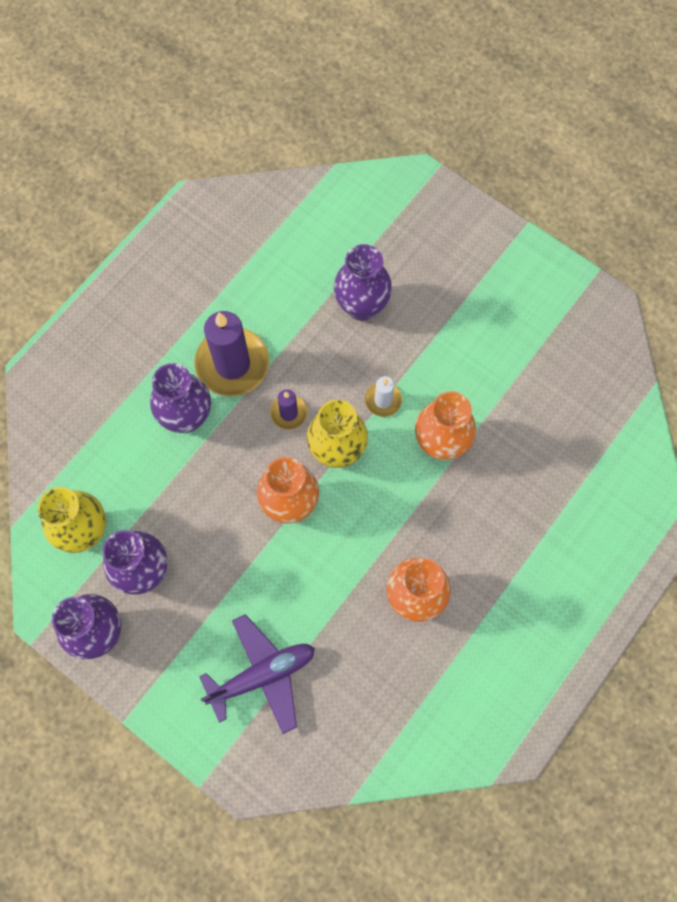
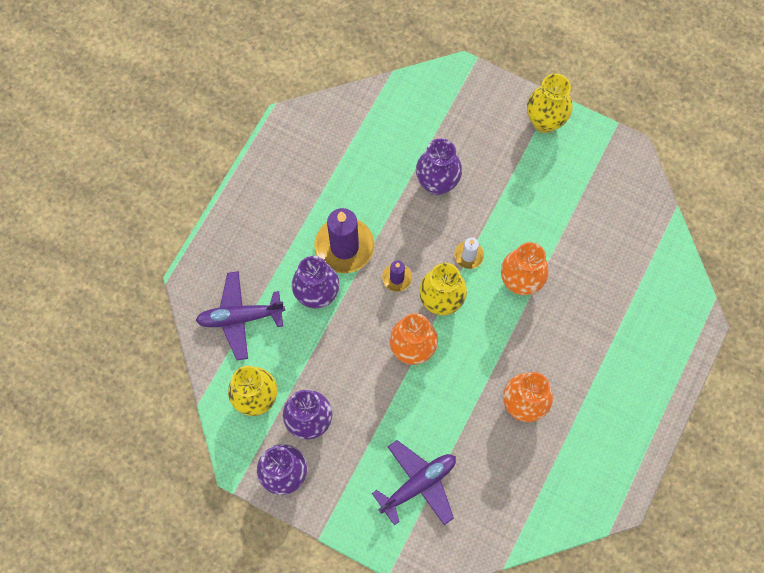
camera: 10 degrees left, 0 degrees up
none -> purple plane [196,271,285,360]
none -> yellow vase [527,74,573,133]

